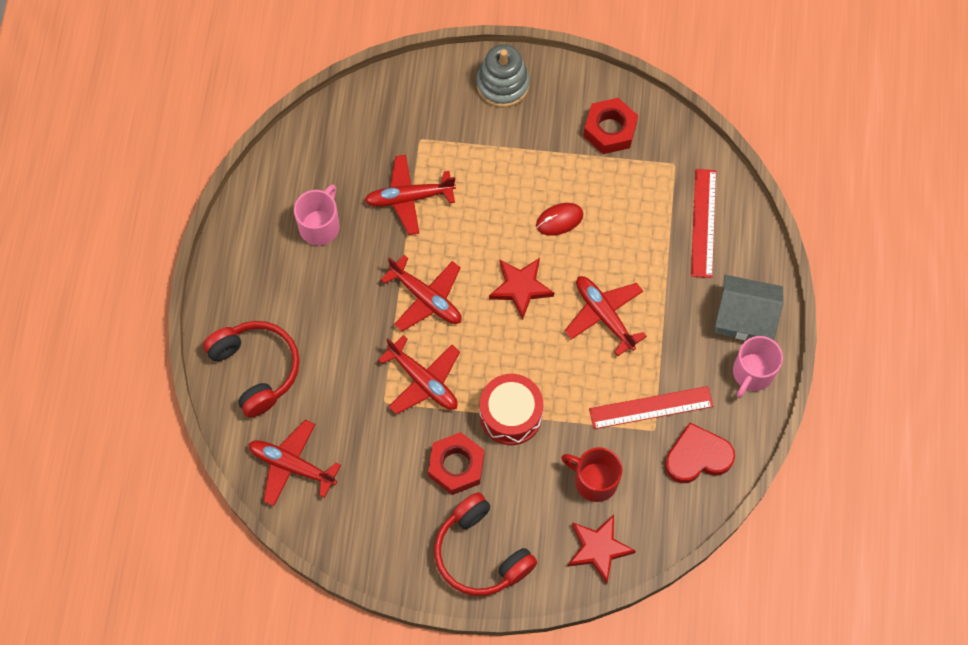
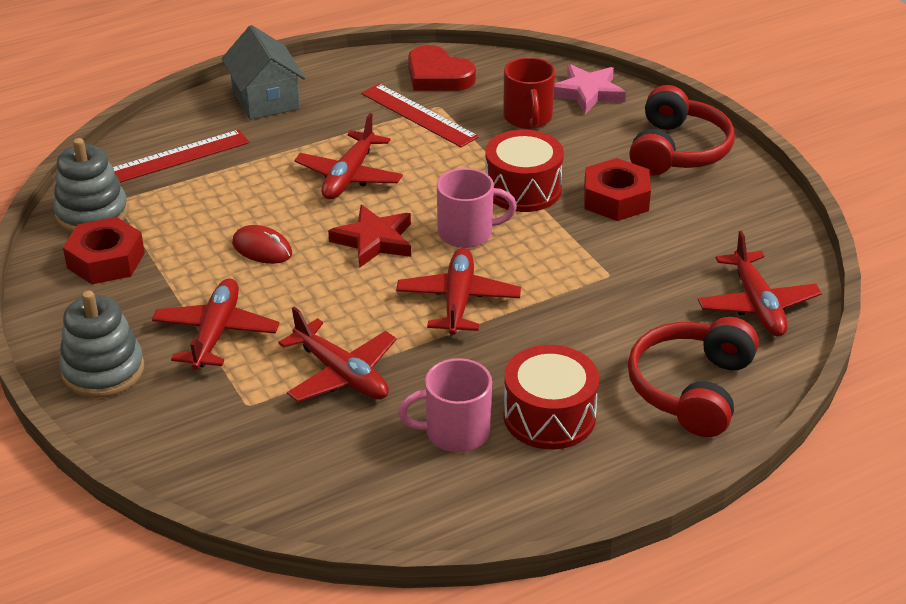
camera: 125 degrees left, 30 degrees down
red plane [378,335,460,415] -> red plane moved to [152,278,280,370]
red star [568,515,636,584] -> pink star [554,64,626,114]
pink mug [733,336,783,398] -> pink mug moved to [437,168,517,248]
none -> grey stacking toy [53,138,128,233]
none -> red drum [503,345,599,450]

